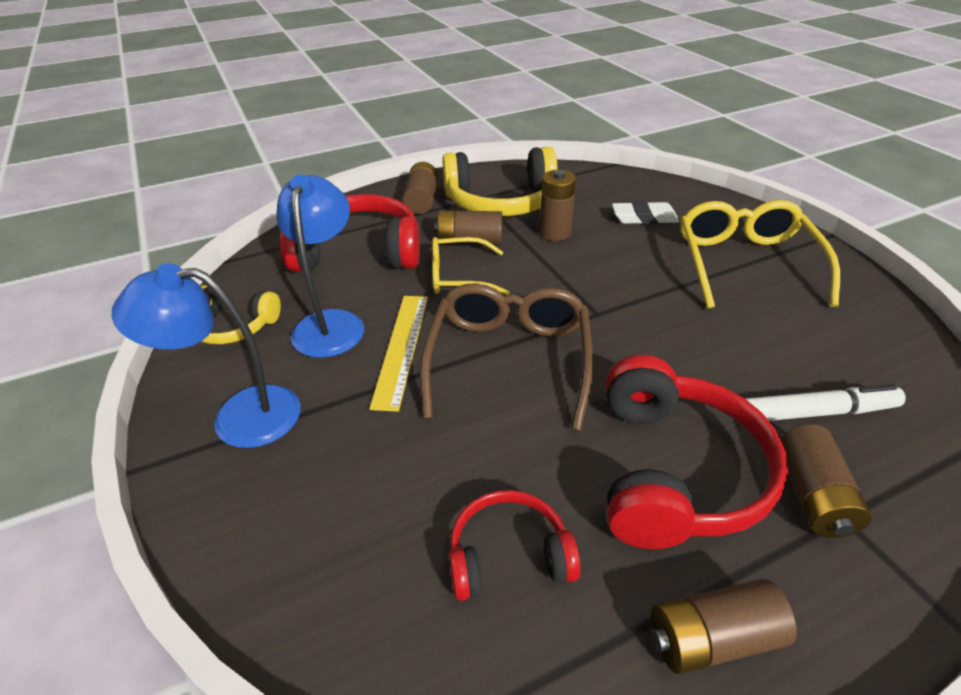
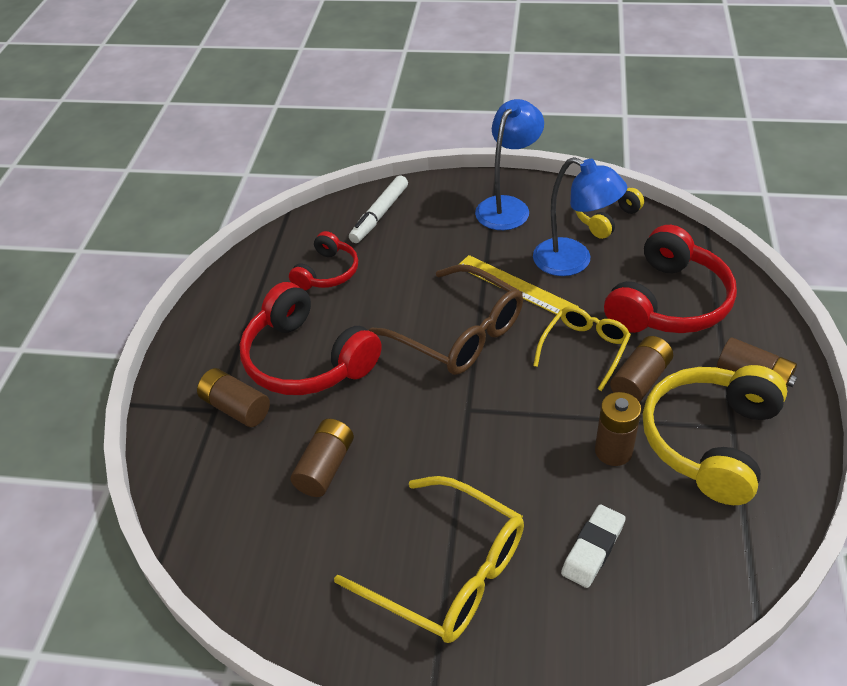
camera: 125 degrees right, 5 degrees up
brown battery [651,579,797,674] -> brown battery moved to [290,419,354,497]
white marker [746,384,906,421] -> white marker moved to [349,175,408,243]

